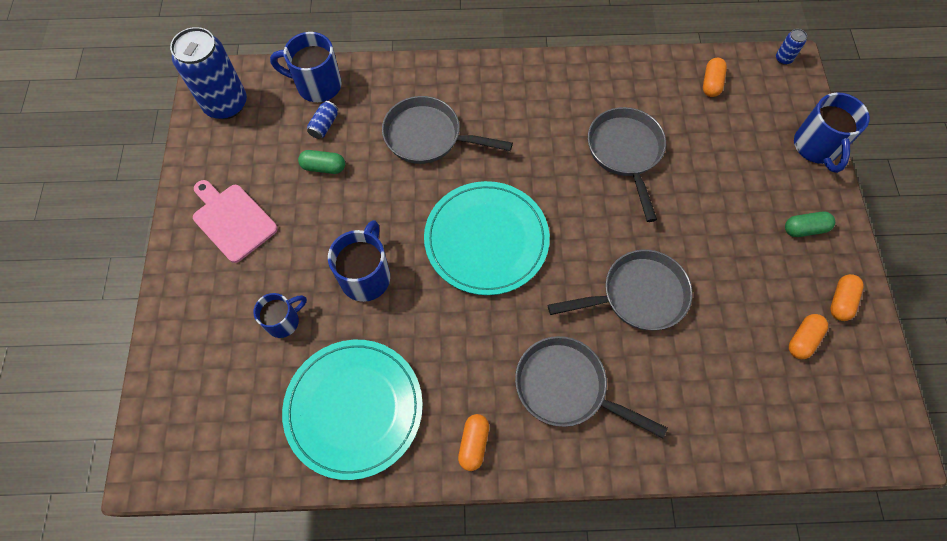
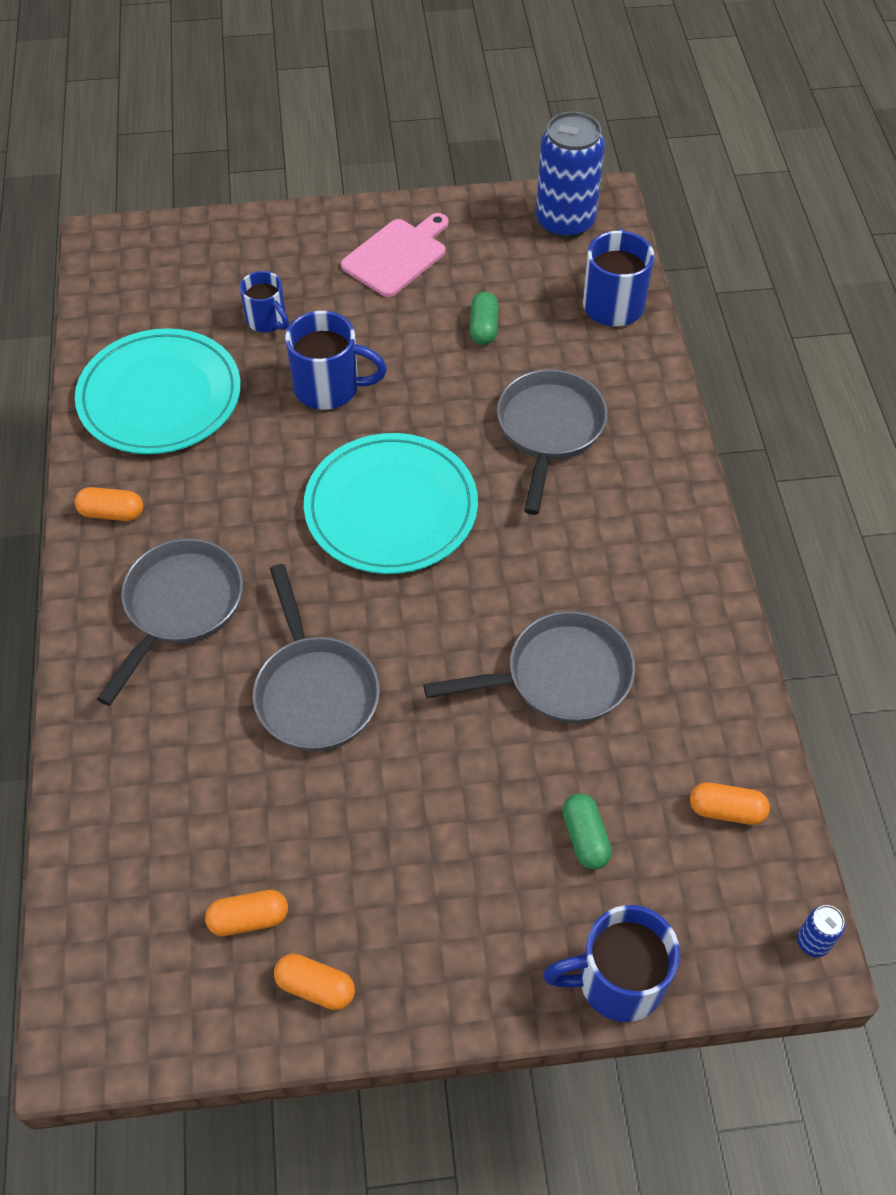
camera: 85 degrees right, 10 degrees down
blue can [307,101,338,139] -> none
green capsule [785,212,835,237] -> green capsule moved to [562,793,612,869]
orange capsule [789,314,828,359] -> orange capsule turned 45 degrees counterclockwise [205,890,288,936]

